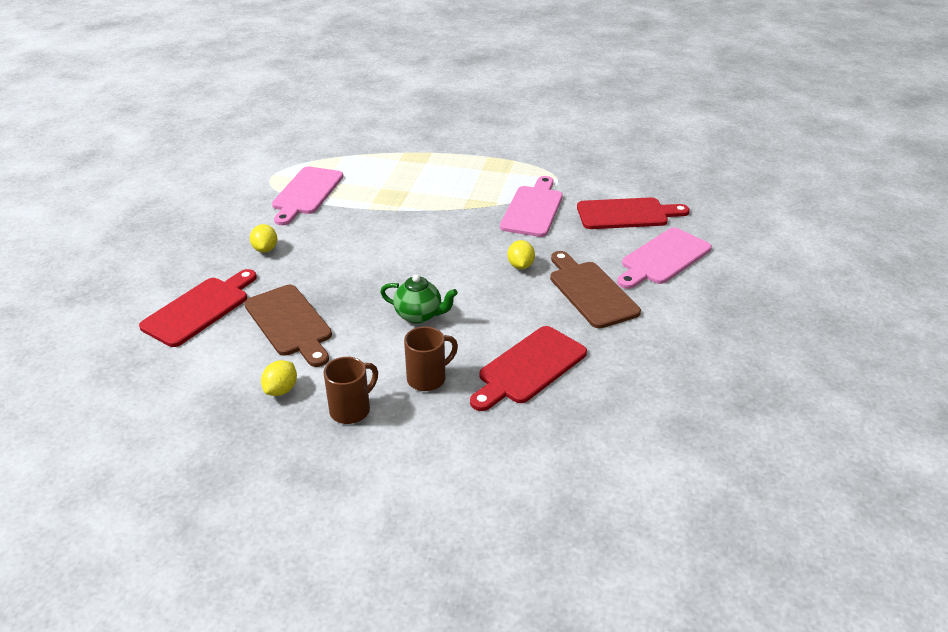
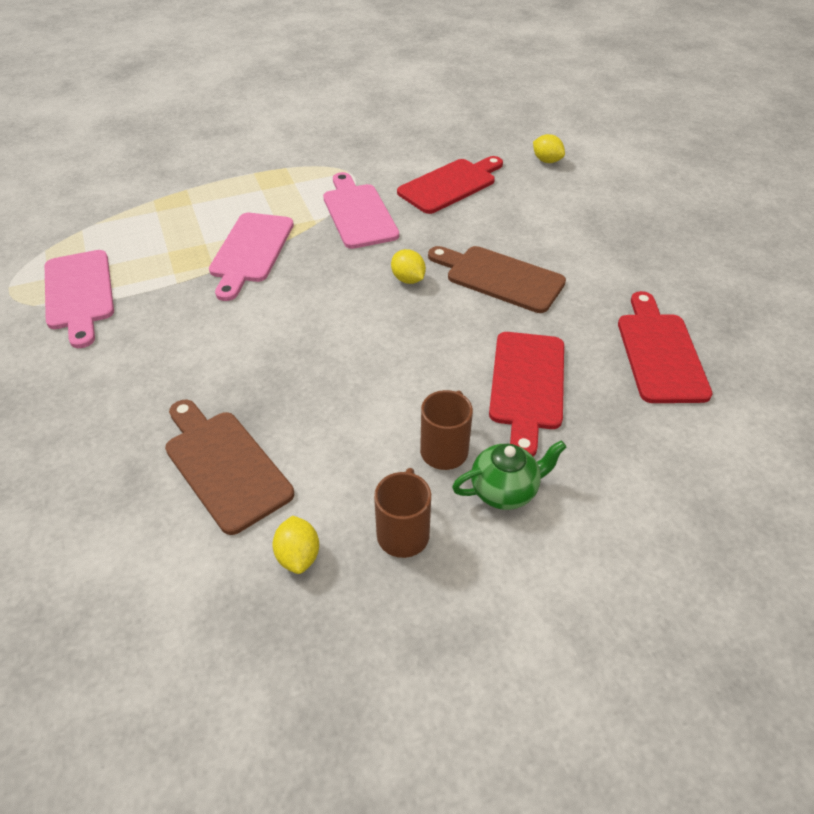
camera: 35 degrees left, 10 degrees up
red cutting board [139,269,257,347] -> red cutting board moved to [618,291,712,403]
brown cutting board [244,285,332,367] -> brown cutting board turned 150 degrees counterclockwise [165,400,294,535]
yellow lemon [250,224,277,253] -> yellow lemon moved to [533,134,565,163]
green teapot [380,274,458,324] -> green teapot moved to [452,440,567,510]
pink cutting board [617,228,712,289] -> pink cutting board moved to [209,213,294,301]

